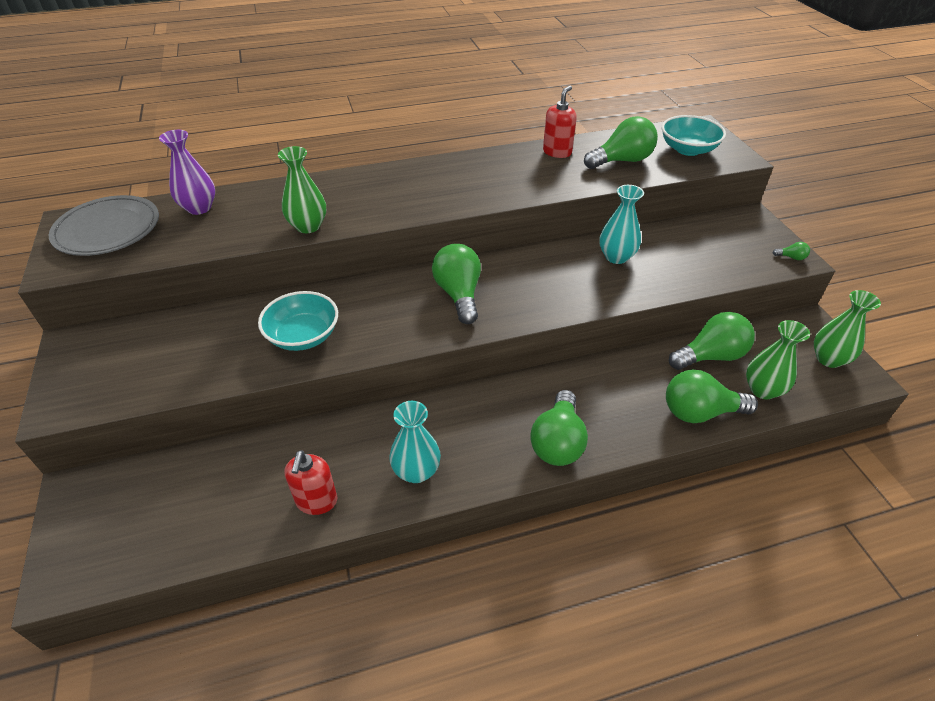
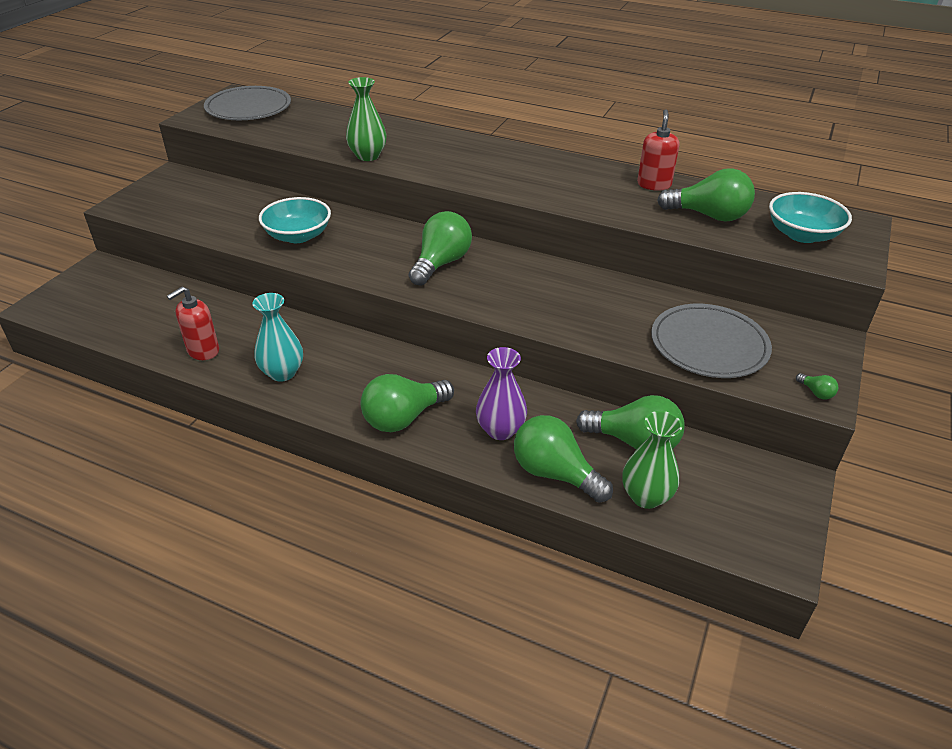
camera: 40 degrees right, 5 degrees down
purple vase [159,130,215,215] -> purple vase moved to [476,347,527,440]
red soap dispenser [543,86,577,158] -> red soap dispenser turned 60 degrees counterclockwise [637,109,679,191]
turquoise vase [599,185,644,264] -> none
green vase [814,290,881,368] -> none
none -> grey plate [651,304,772,378]

